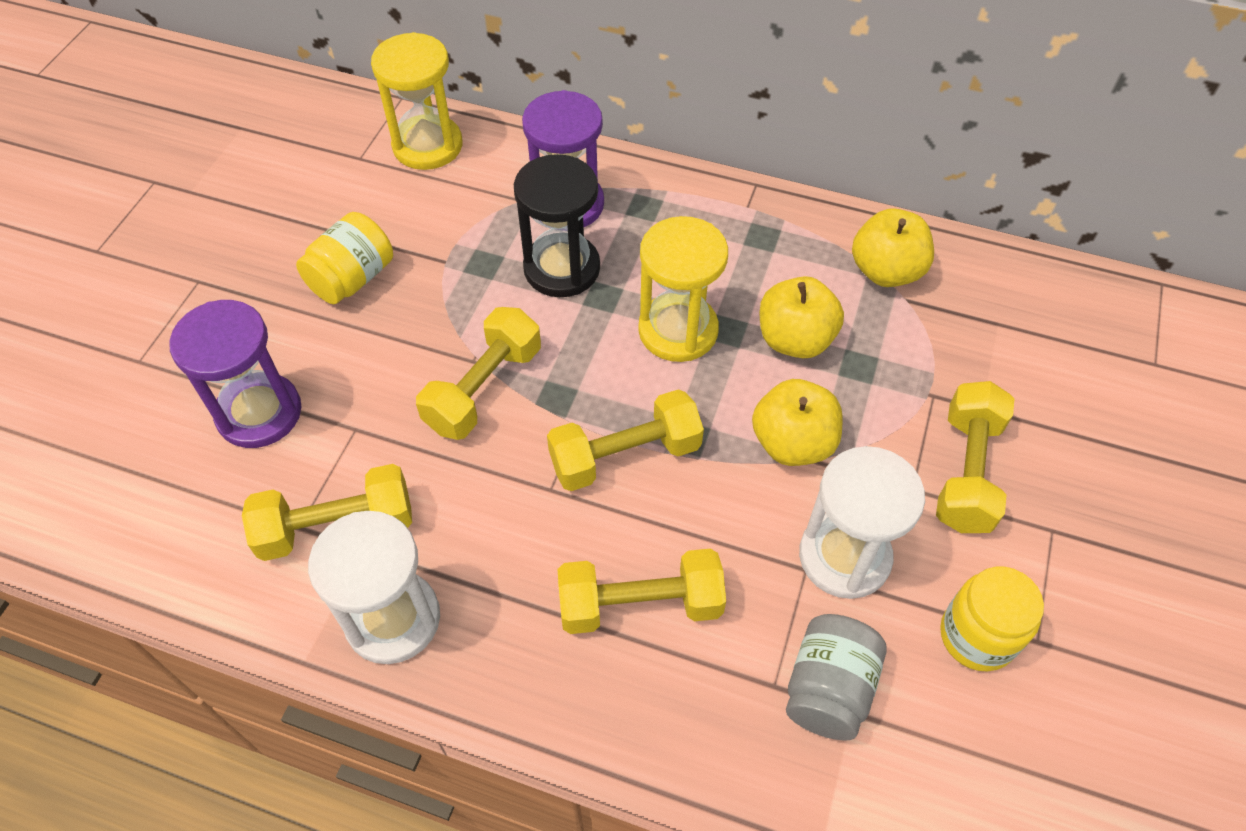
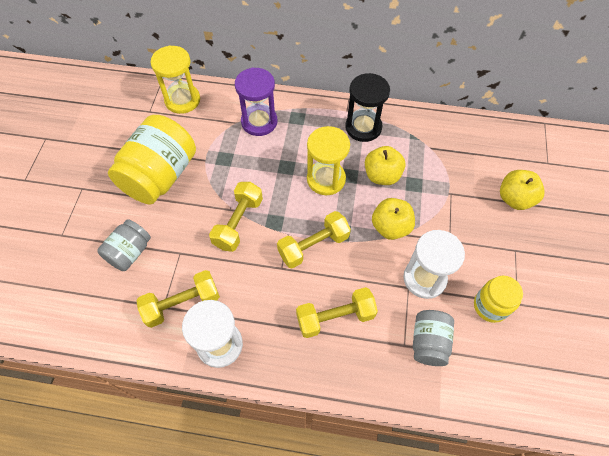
camera: 10 degrees left, 5 degrees up
purple hourglass [169,300,301,448] -> grey jar [97,219,151,271]
yellow jar [296,212,393,304] -> yellow jar [108,115,196,204], size x1.83
black hourglass [514,154,600,297] -> black hourglass moved to [345,73,390,142]
yellow apple [852,208,934,287] -> yellow apple moved to [500,170,545,210]
yellow dumbbell [936,381,1015,533] -> none

